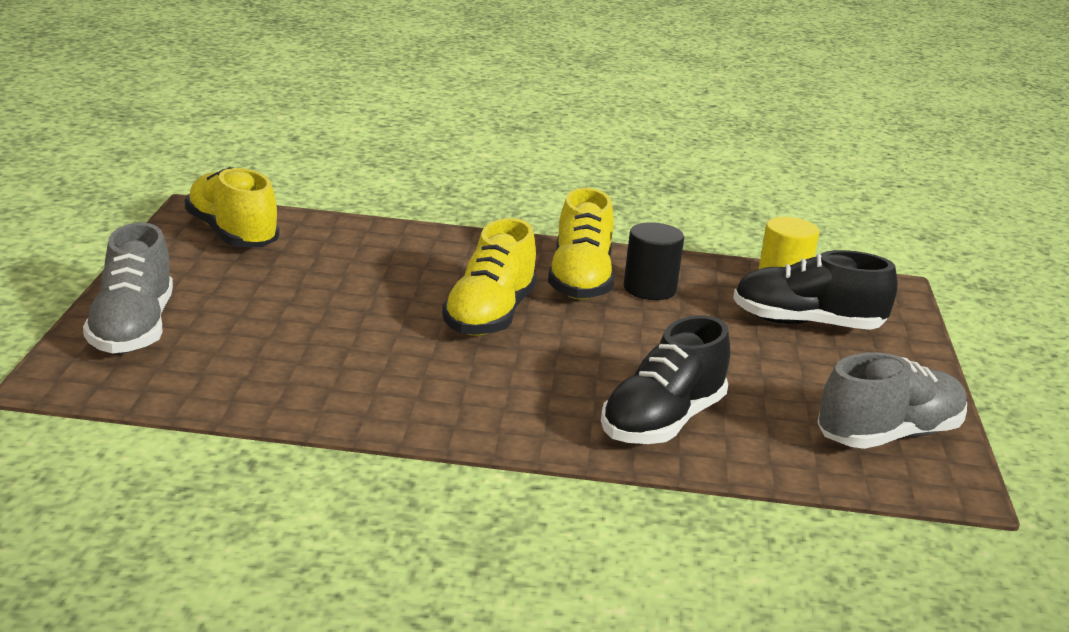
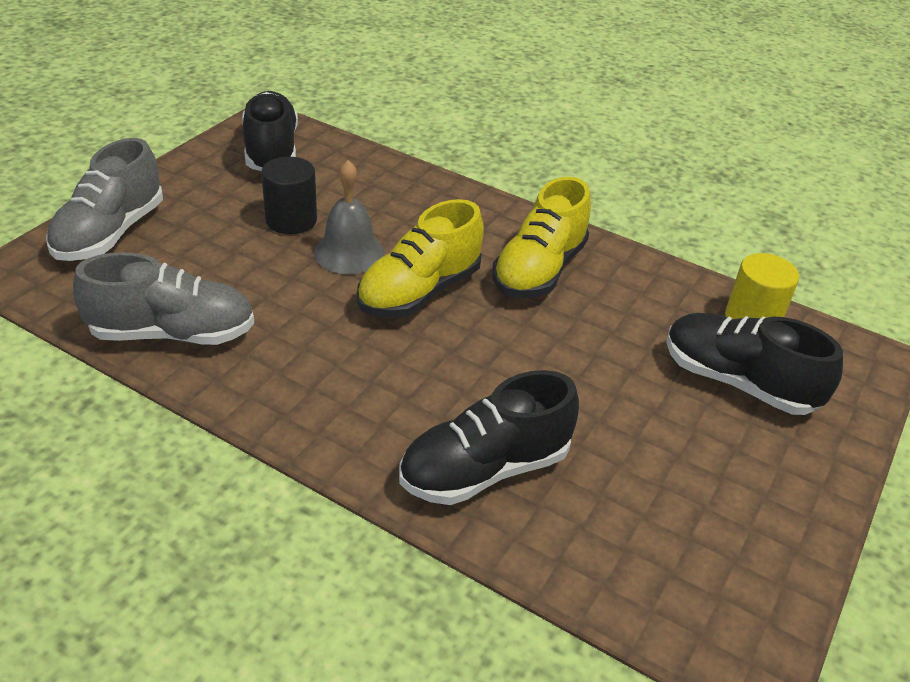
camera: 25 degrees right, 15 degrees up
yellow shoe [185,167,279,247] -> black shoe [242,91,298,171]
black cylinder [624,222,684,300] -> black cylinder moved to [261,157,317,234]
grey shoe [817,352,967,449] -> grey shoe moved to [73,252,254,345]
none -> grey bell [314,160,385,274]

